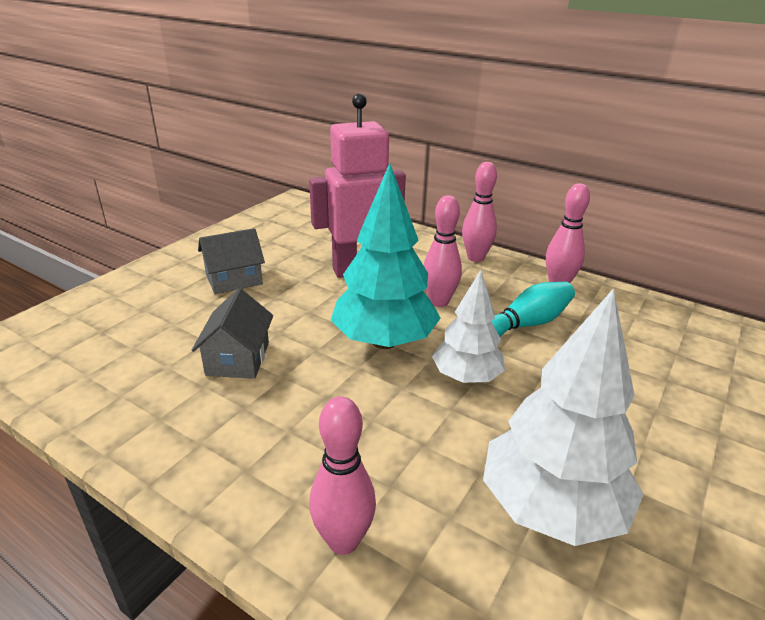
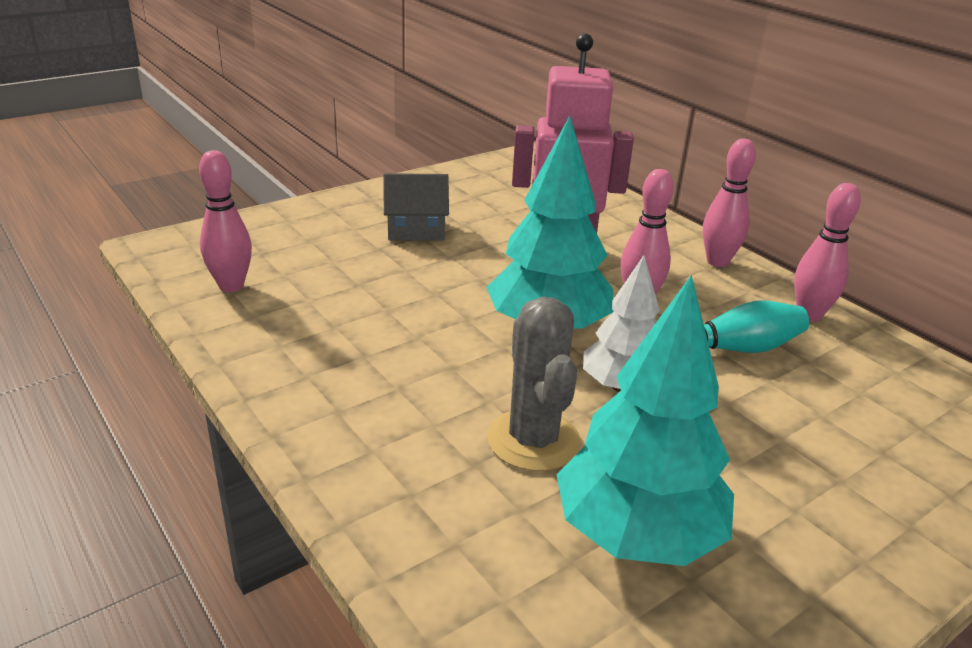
camera: 20 degrees right, 0 degrees up
grey house [191,288,273,379] -> none
pink bowling pin [309,396,376,555] -> pink bowling pin moved to [199,150,252,292]
white tree [483,288,644,546] -> turquoise tree [557,275,734,566]
none -> grey cactus [487,297,581,471]

